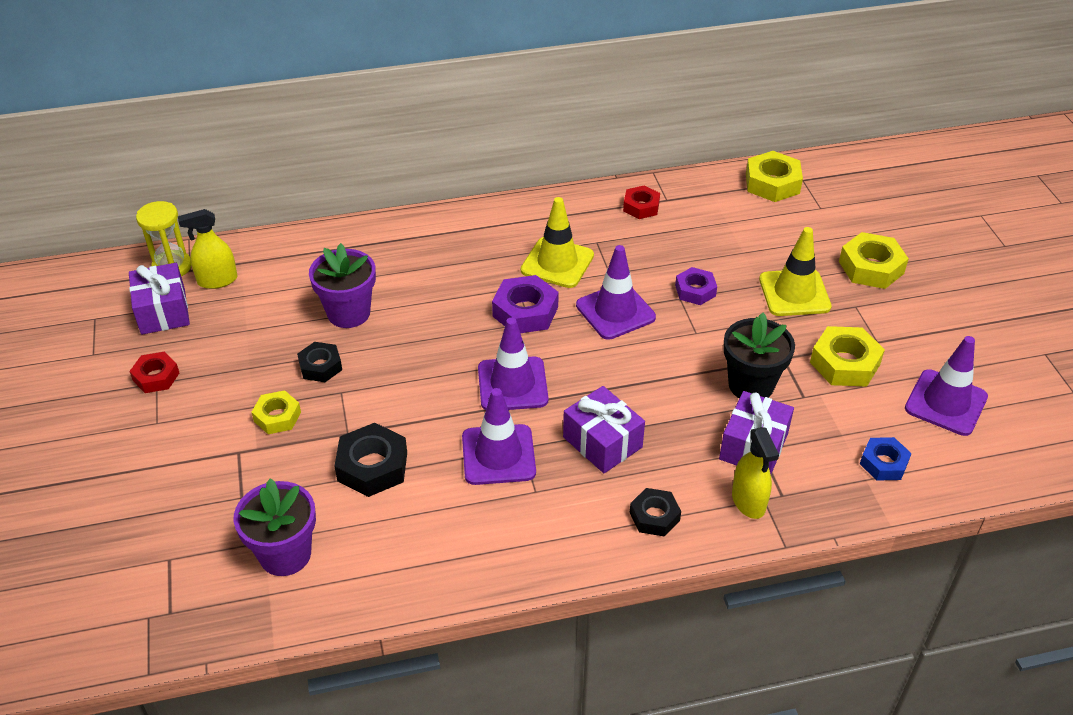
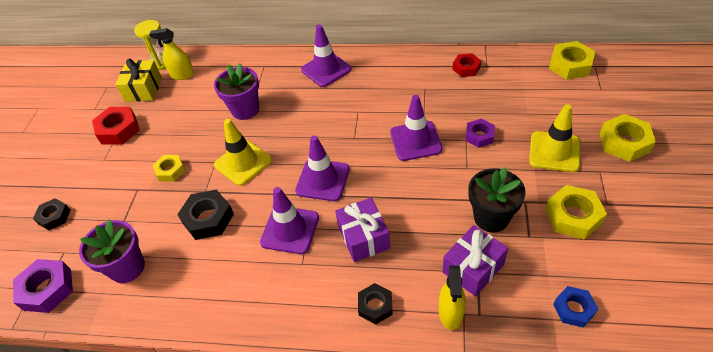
camera: 25 degrees right, 5 degrees up
purple gift [129,263,190,335] -> yellow gift [115,59,162,102]
red nut [129,352,179,393] -> red nut [92,107,140,145], size x1.55
black nut [297,342,342,382] -> black nut moved to [33,198,70,230]
purple nut [492,275,559,333] -> purple nut moved to [13,259,73,313]
yellow traffic cone [521,197,594,288] -> yellow traffic cone moved to [214,119,272,186]
purple traffic cone [905,336,988,436] -> purple traffic cone moved to [301,24,352,87]

